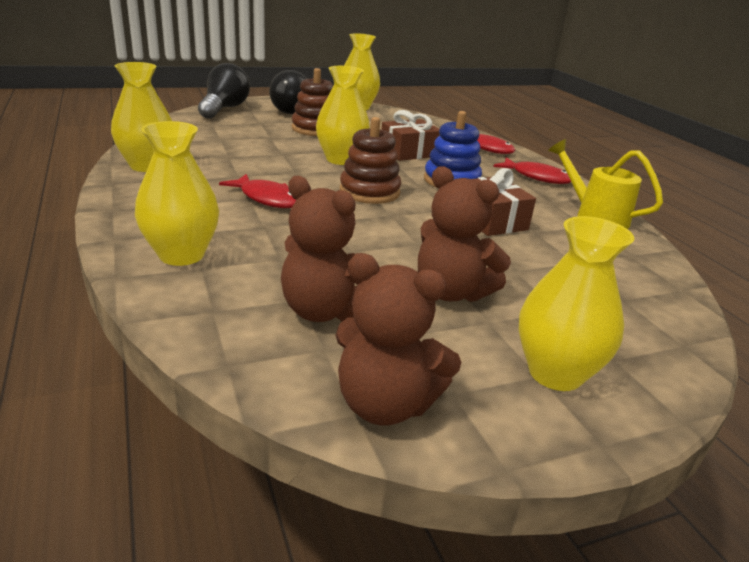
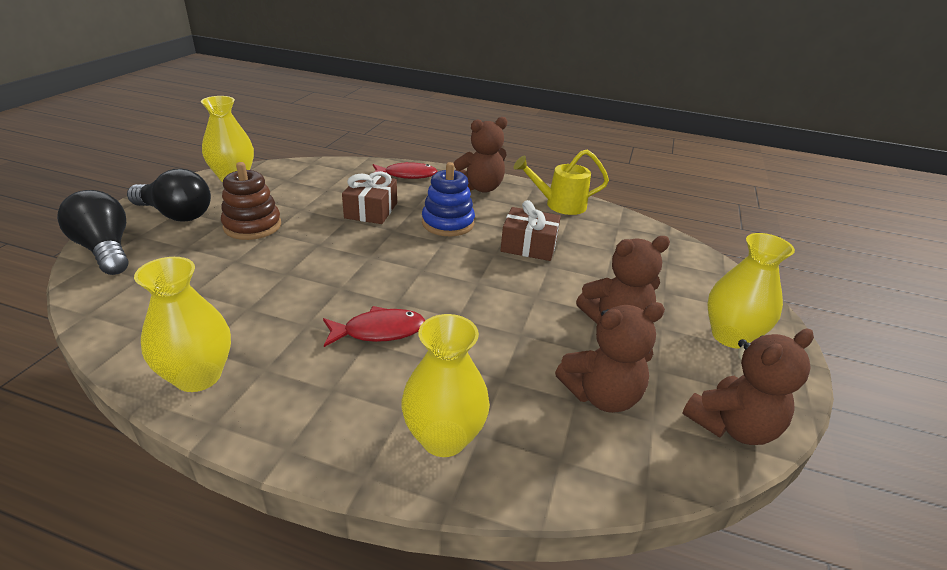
camera: 50 degrees left, 5 degrees up
yellow vase [316,66,370,165] -> none
brown stacking toy [340,117,401,204] -> none
red fish [493,157,571,184] -> brown teddy bear [454,117,508,193]

